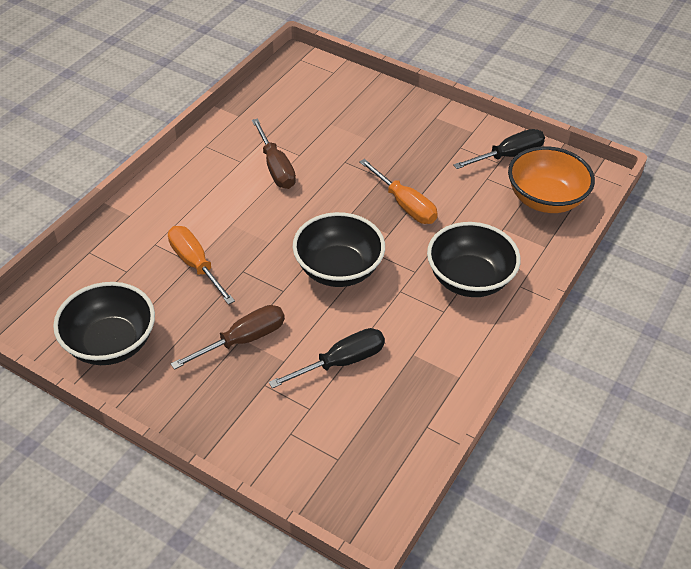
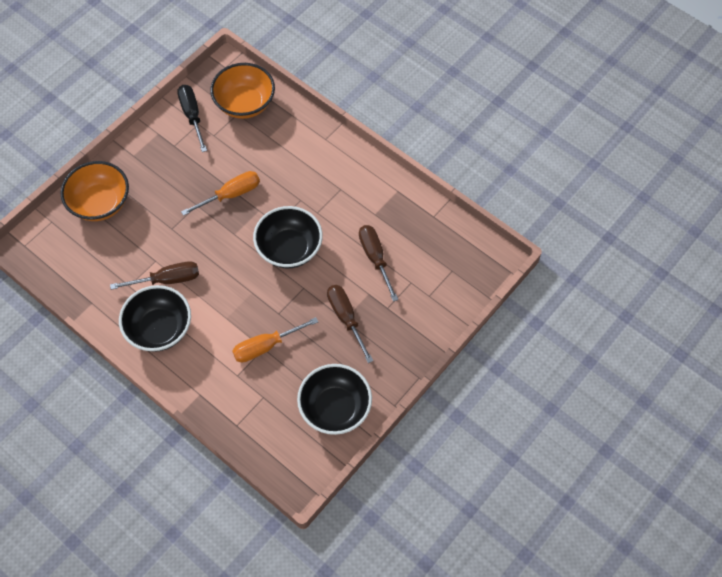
camera: 80 degrees left, 15 degrees up
black screwdriver [269,328,385,388] -> brown screwdriver [359,225,398,302]
black bowl [427,222,521,297] -> black bowl moved to [119,285,191,352]
none -> orange bowl [60,161,129,221]

